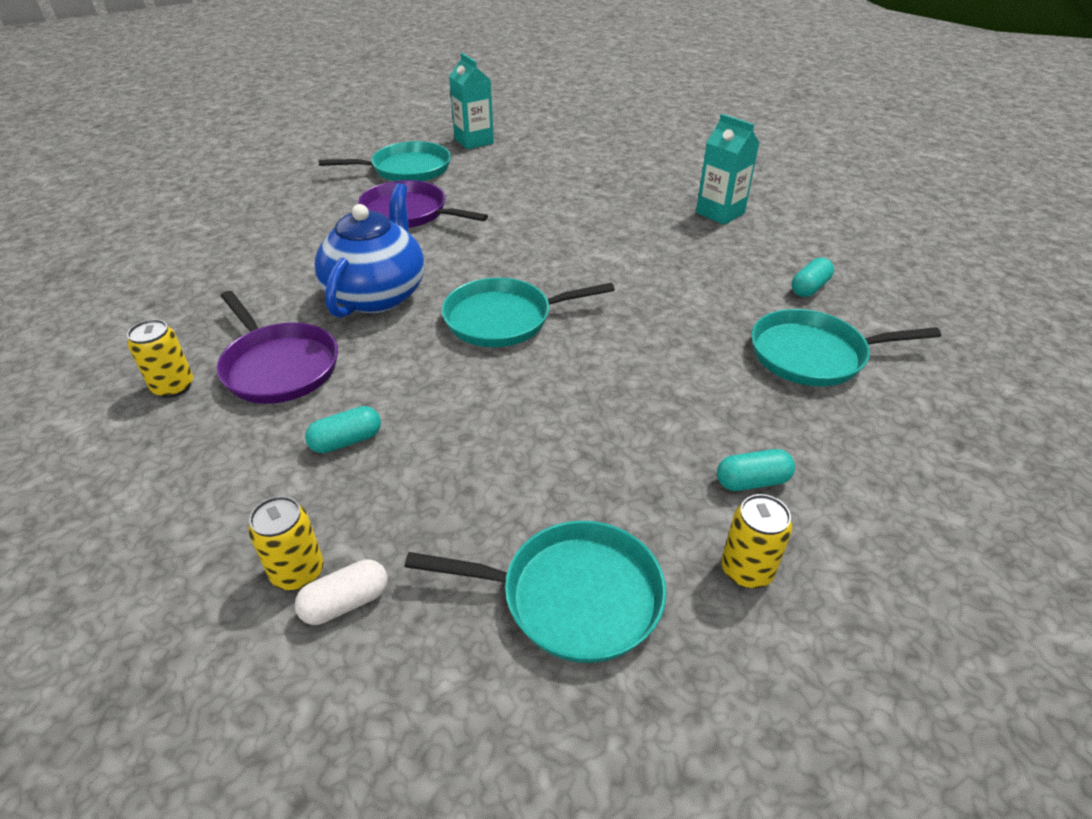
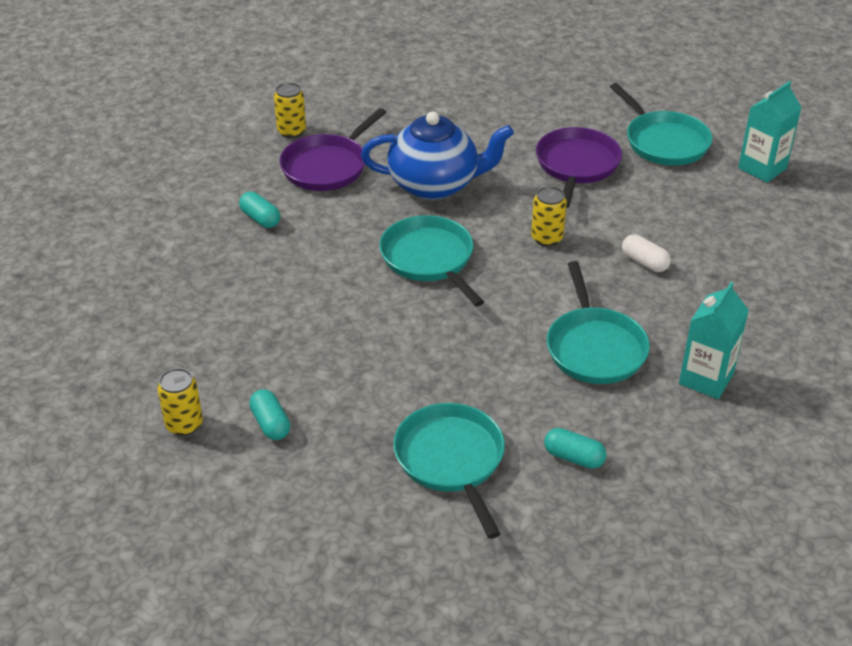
camera: 75 degrees right, 0 degrees up
yellow can [248,496,324,590] -> yellow can moved to [531,186,567,246]
white capsule [295,559,388,625] -> white capsule moved to [622,234,671,272]
turquoise pan [405,521,667,663] -> turquoise pan moved to [547,261,650,384]

